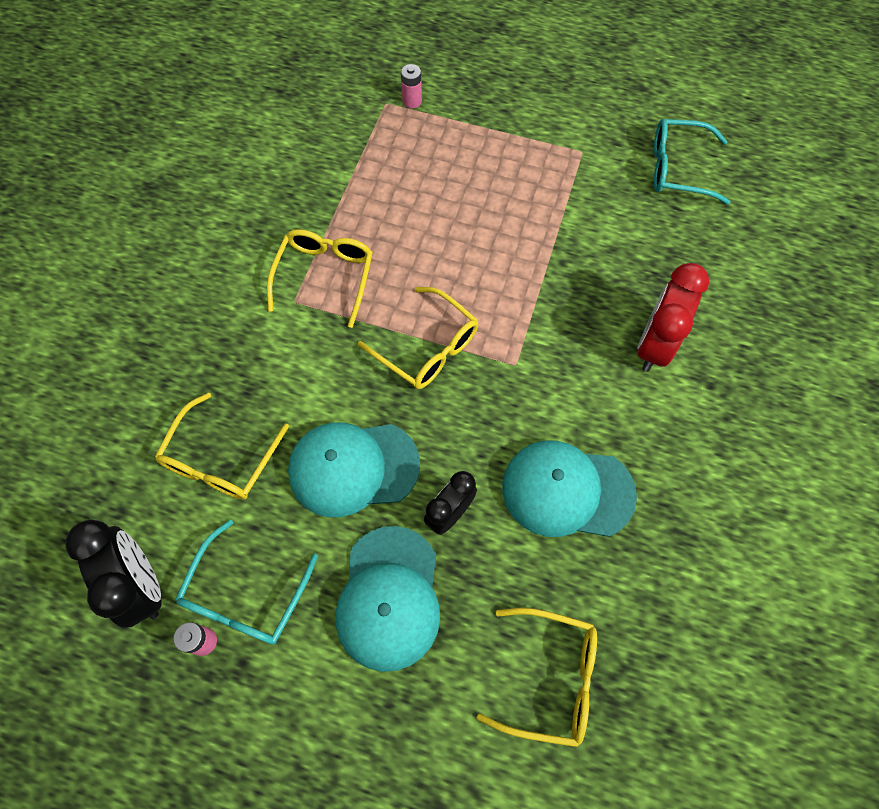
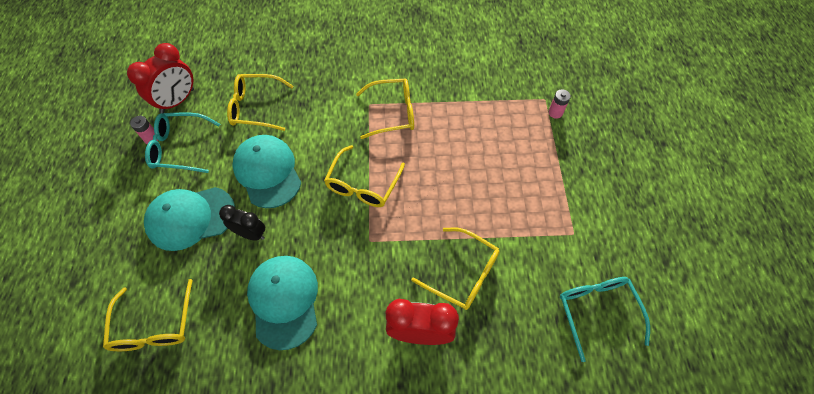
camera: 70 degrees right, 5 degrees down
black clock [65,520,162,628] -> red clock [127,43,194,114]
none -> yellow glasses [411,227,500,310]

